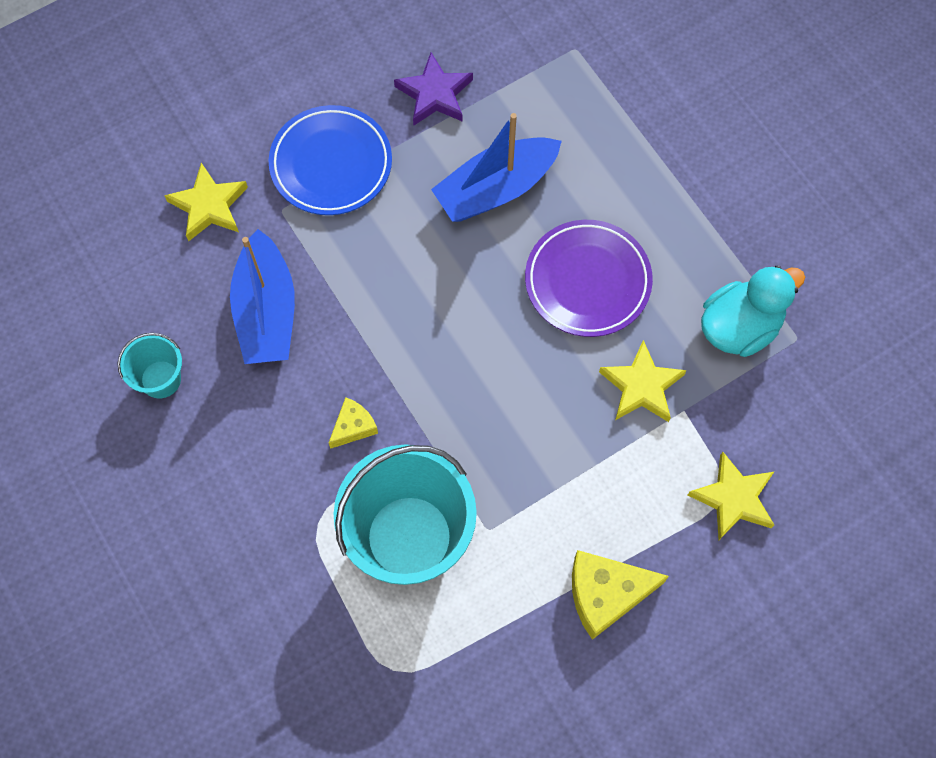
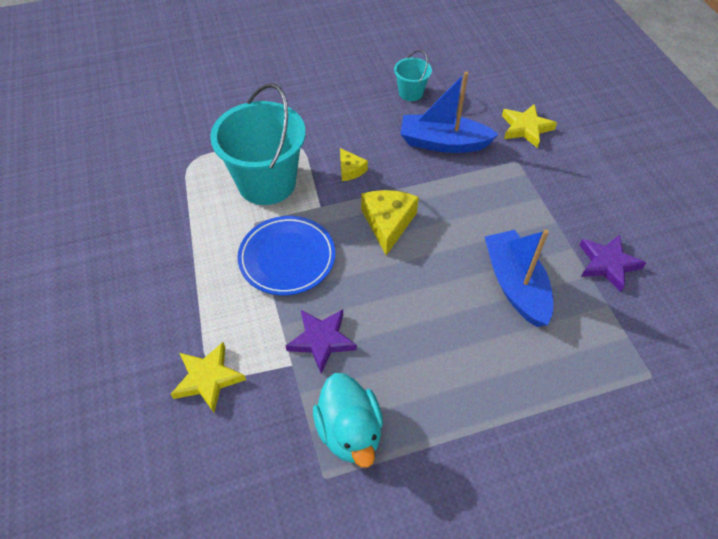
camera: 105 degrees right, 15 degrees down
blue plate [269,105,392,215] -> blue plate moved to [238,216,335,295]
purple plate [525,220,653,337] -> none
yellow cheese [572,550,669,640] -> yellow cheese moved to [361,190,419,255]
yellow star [599,340,687,422] -> purple star [286,309,357,373]

